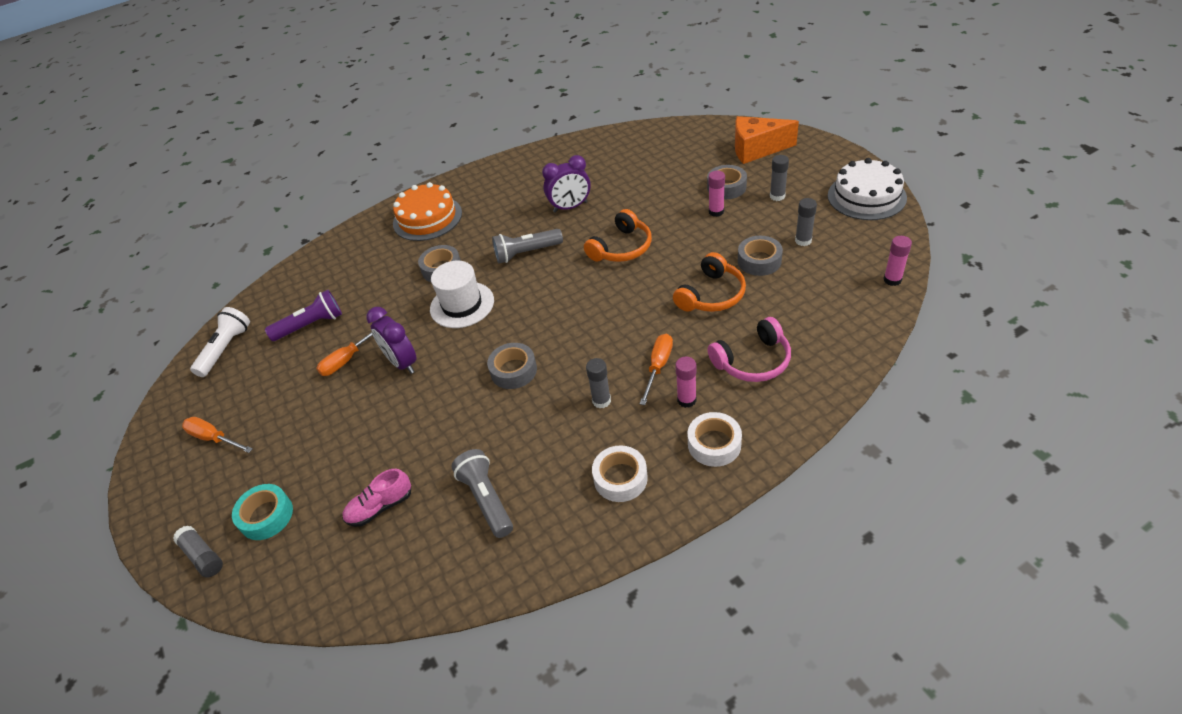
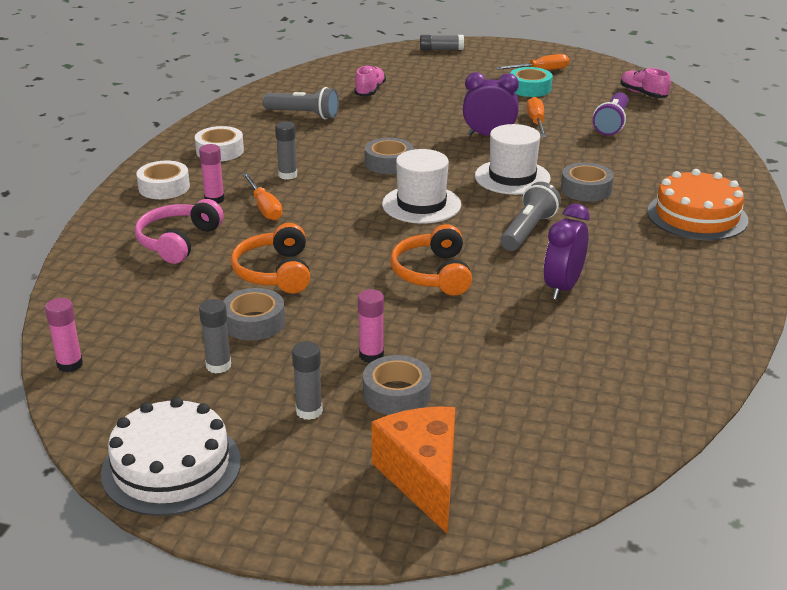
camera: 130 degrees right, 15 degrees down
white flashlight [190,307,250,377] -> pink shoe [620,68,671,98]
turquoise tape [232,484,293,540] -> turquoise tape moved to [510,67,552,97]
orange cheese [735,116,799,164] -> orange cheese turned 60 degrees counterclockwise [372,407,455,534]
none -> white hat [382,149,461,224]

